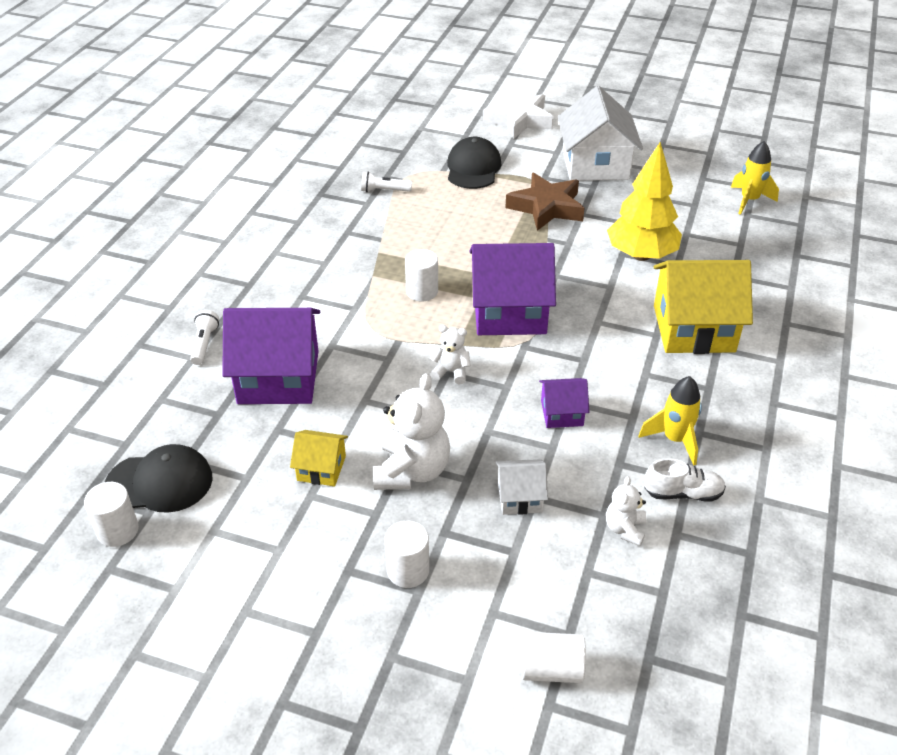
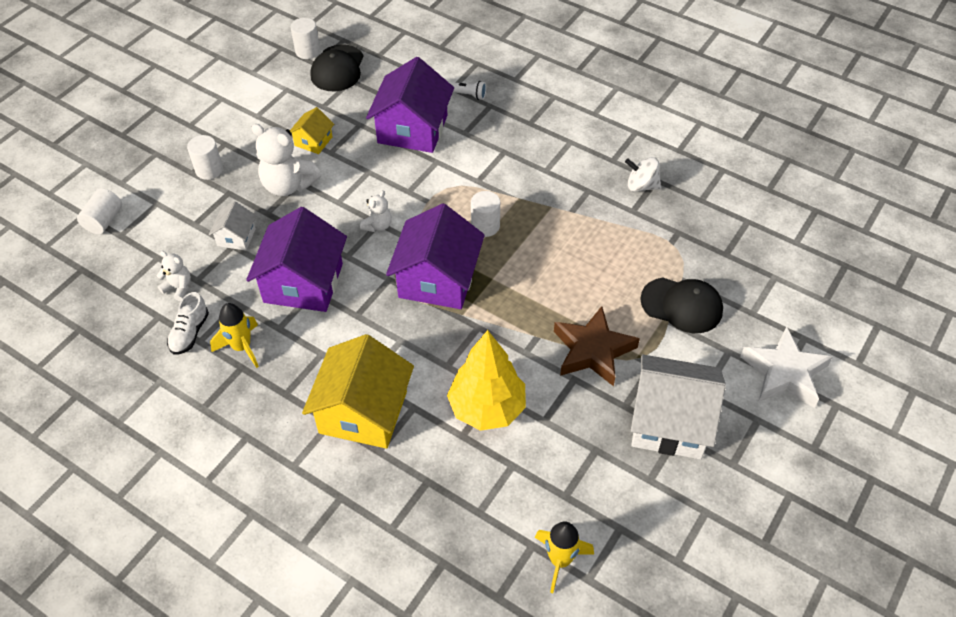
camera: 105 degrees right, 10 degrees up
white flashlight [361,171,412,192] -> none
purple house [539,378,589,428] -> purple house [246,207,347,312], size x2.04
none -> white spinning top [625,157,661,192]

